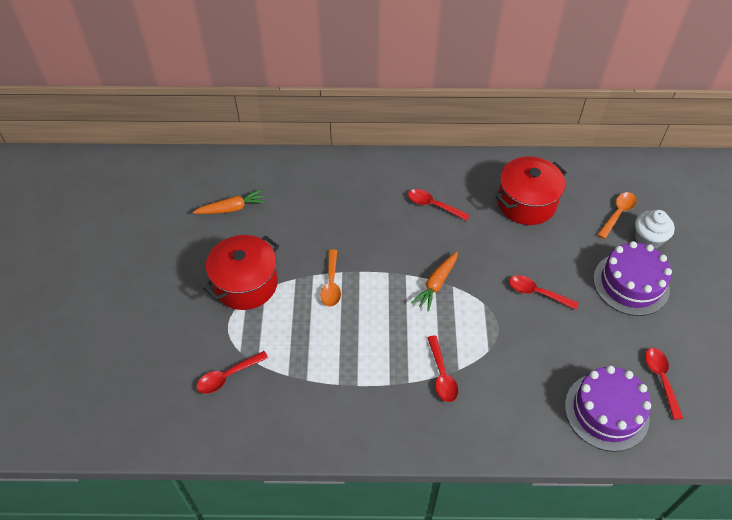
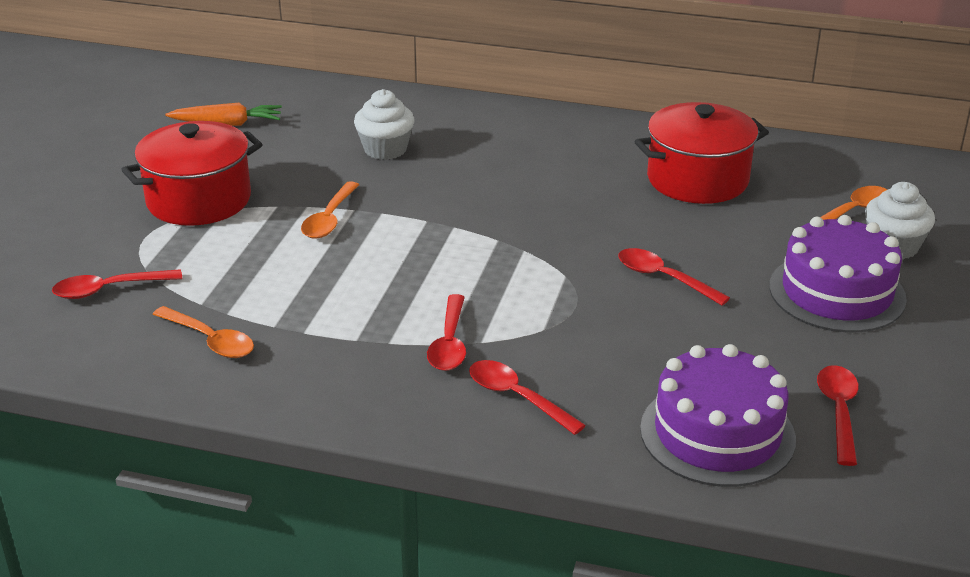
camera: 15 degrees right, 20 degrees down
red spoon [408,189,470,221] -> red spoon moved to [469,360,586,435]
orange carrot [411,252,458,311] -> none
none -> orange spoon [152,306,254,358]
none -> white cupcake [354,89,415,160]

